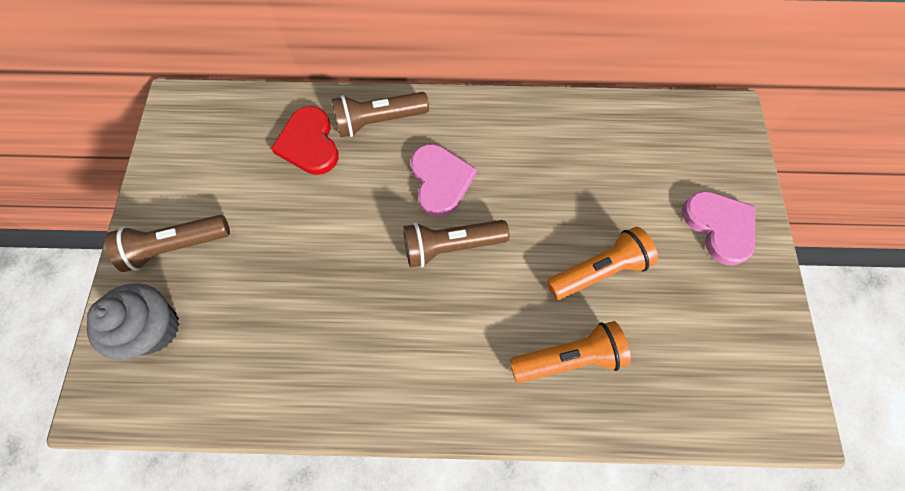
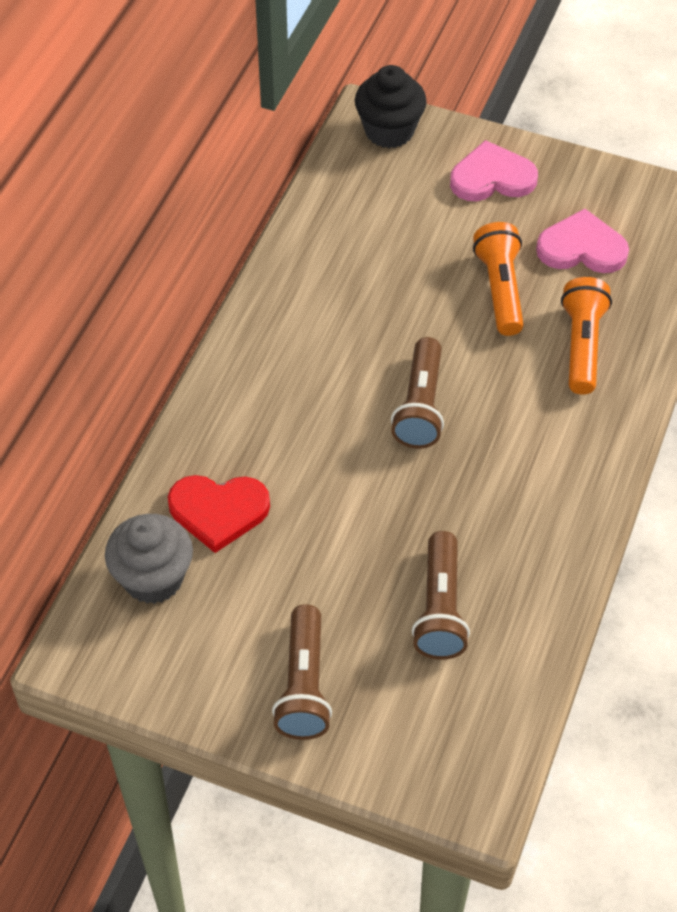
camera: 70 degrees left, 15 degrees down
grey cupcake [87,284,180,360] -> grey cupcake moved to [105,514,193,604]
brown flashlight [332,92,429,137] -> brown flashlight moved to [412,531,470,660]
pink heart [411,144,477,217] -> pink heart moved to [536,209,629,273]
none -> black cupcake [355,65,427,148]

